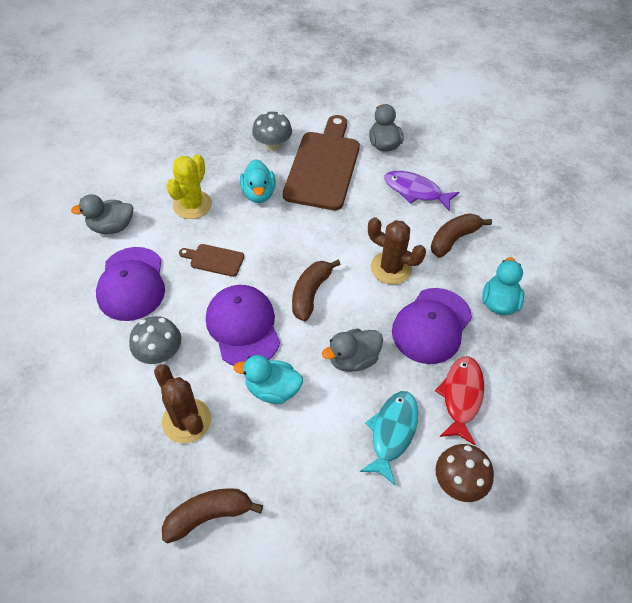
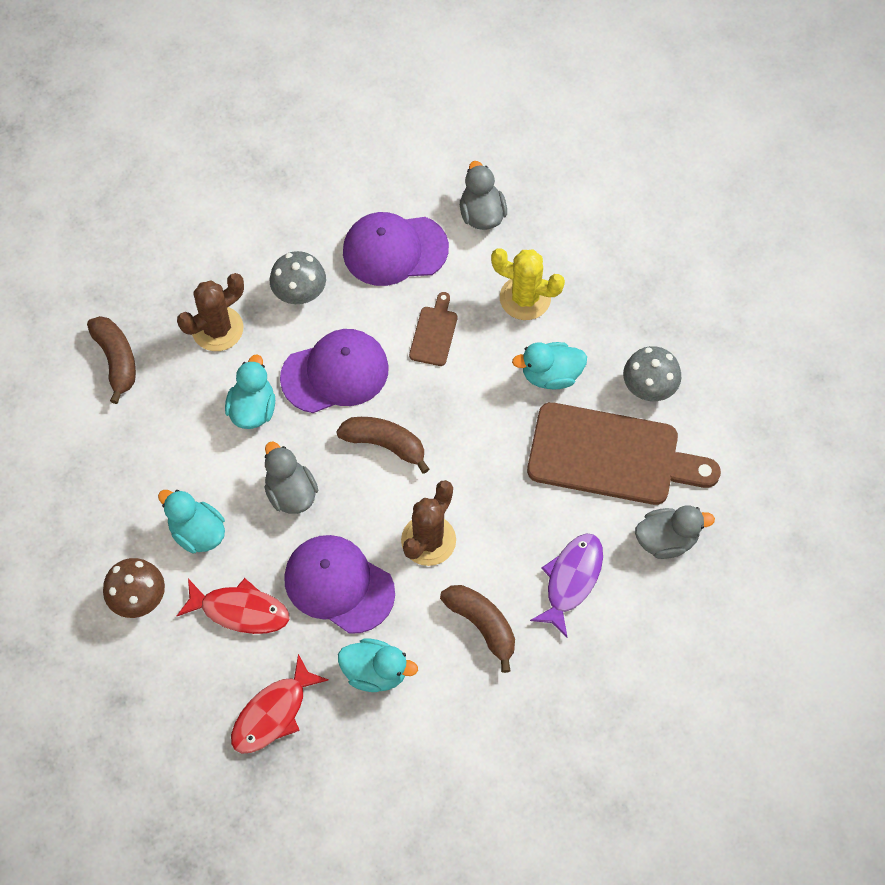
camera: 90 degrees right, 10 degrees up
turquoise fish [360,391,418,485] -> turquoise duck [158,490,225,553]
none -> red fish [231,654,328,754]

